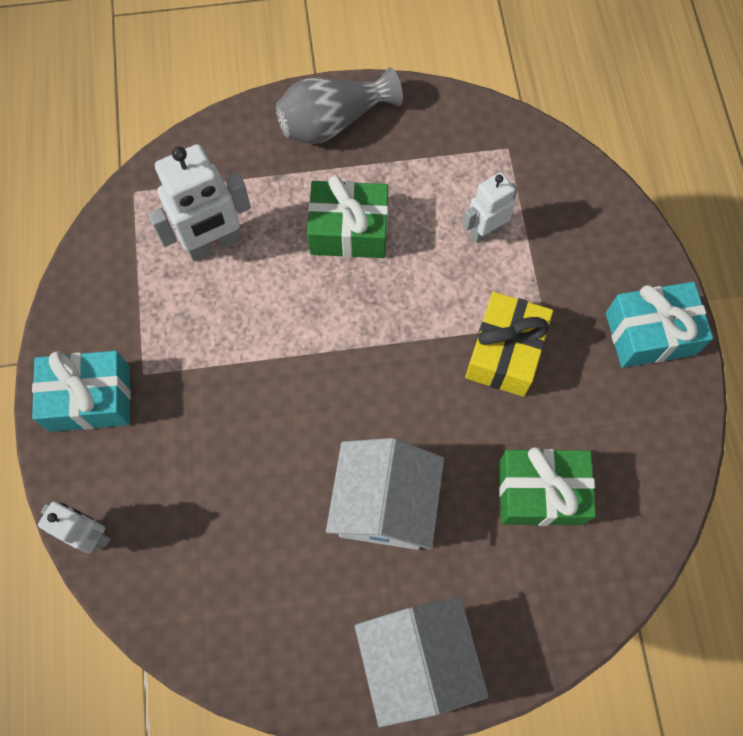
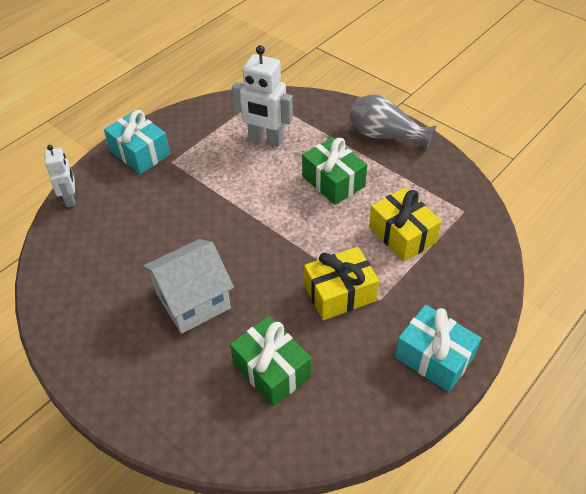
camera: 50 degrees right, 20 degrees down
white house [355,597,488,727] -> none
white robot [463,172,518,243] -> yellow gift [369,188,442,262]

